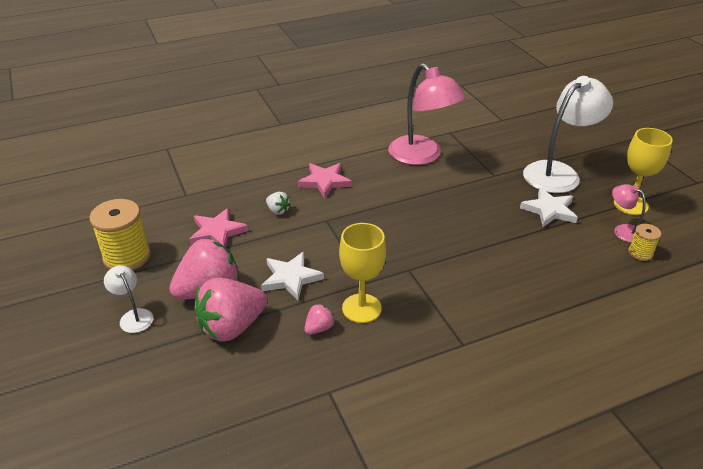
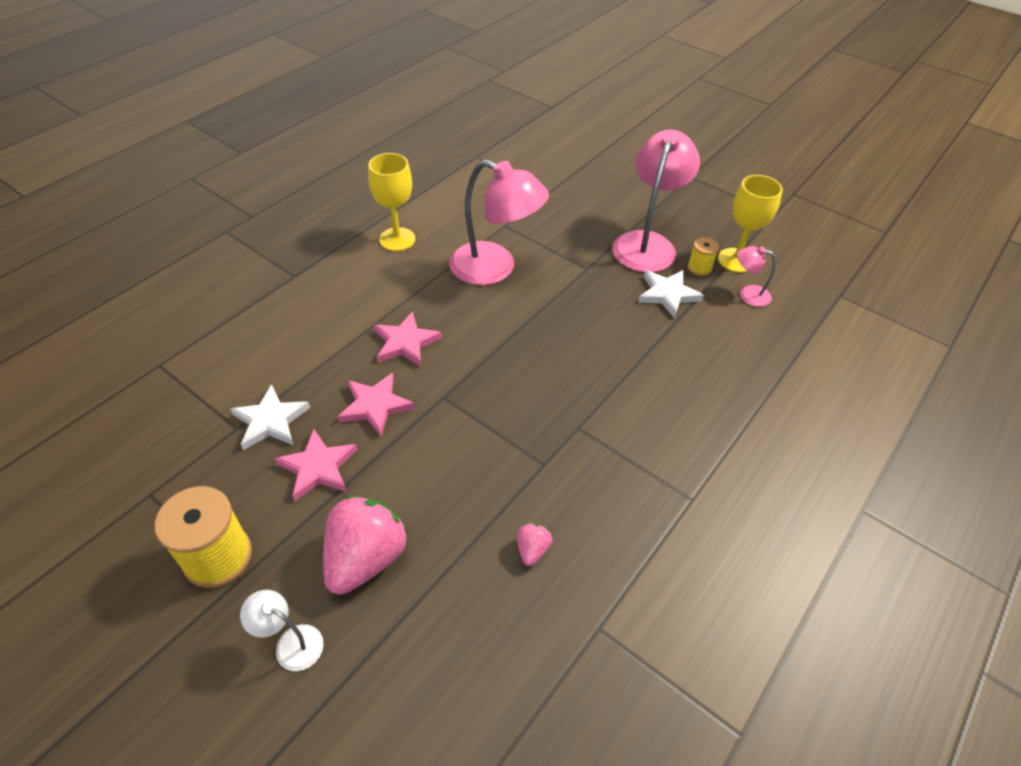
camera: 30 degrees left, 10 degrees up
pink strawberry [194,277,267,342] -> none
white star [261,252,324,300] -> white star moved to [230,384,310,450]
white strawberry [266,192,291,215] -> pink star [338,373,415,437]
yellow goblet [339,223,386,323] -> yellow goblet moved to [368,153,415,251]
white lamp [523,76,613,193] -> pink lamp [612,130,700,272]
yellow spool [628,224,661,261] -> yellow spool moved to [688,237,719,276]

